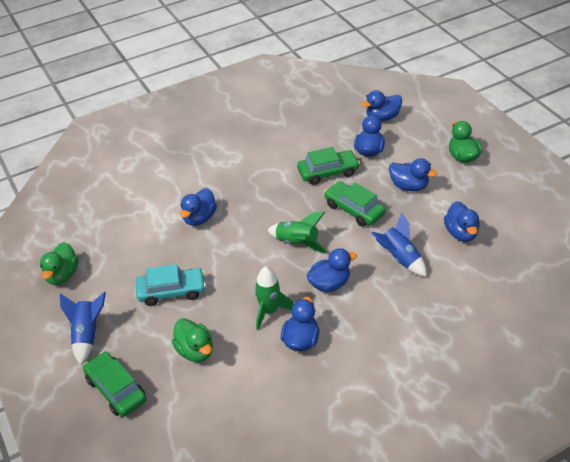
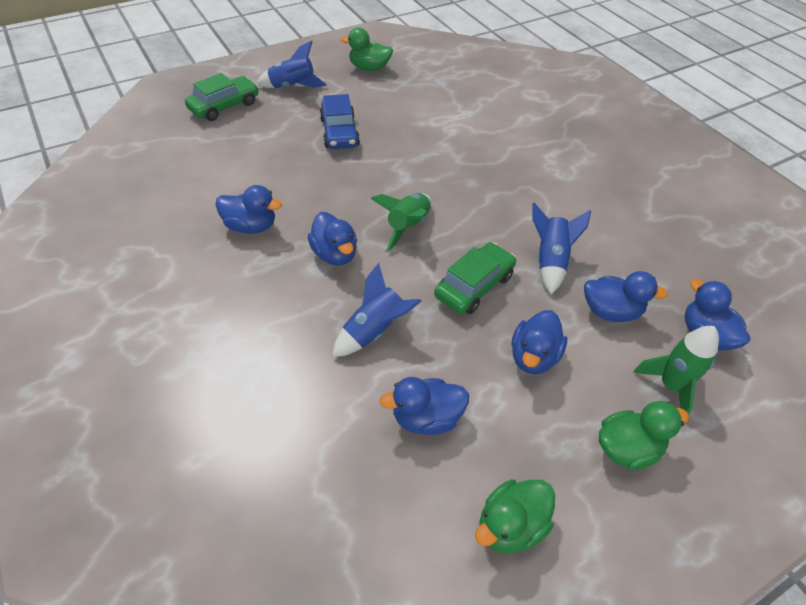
camera: 85 degrees right, 5 degrees up
turquoise car [136,264,206,306] -> blue car [319,94,360,149]
green duck [172,318,213,362] -> green duck moved to [475,479,555,553]
blue duck [180,188,217,226] -> none
green rocket [255,266,293,330] -> green rocket moved to [633,326,719,415]
green car [297,147,360,185] -> blue rocket [532,203,591,294]

